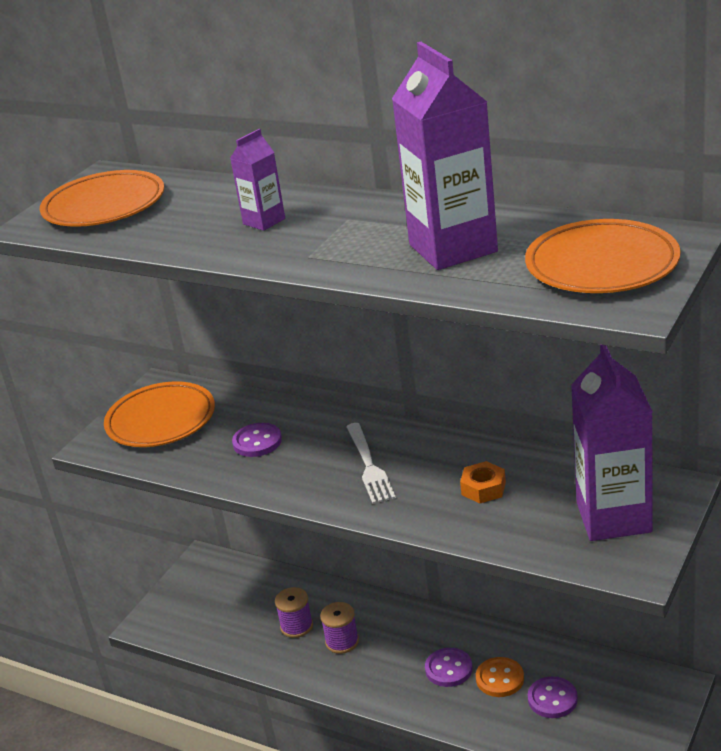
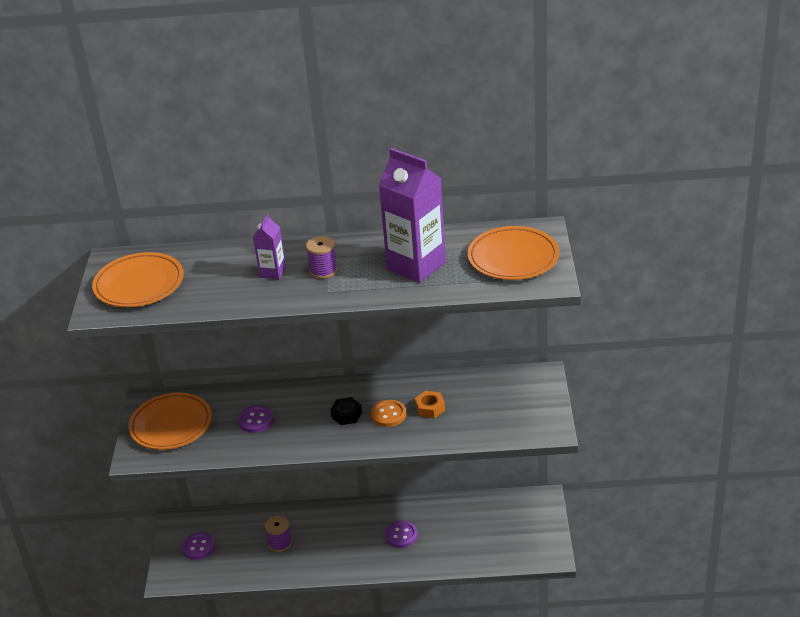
camera: 30 degrees left, 5 degrees up
purple spool [320,602,359,654] -> purple spool moved to [306,236,338,279]
white fork [346,423,396,504] -> black nut [330,397,362,425]
orange button [476,657,524,697] -> orange button moved to [371,400,406,427]
purple button [528,676,578,718] -> purple button moved to [182,532,215,560]
purple carton [571,345,653,541] -> none

